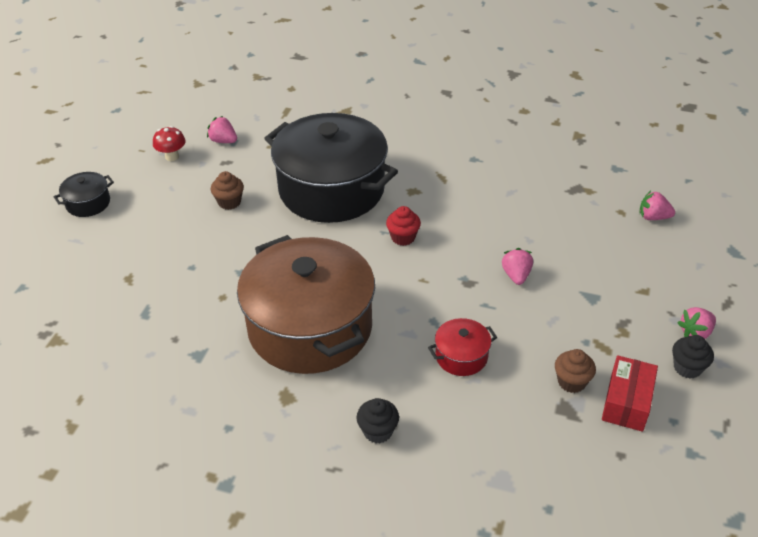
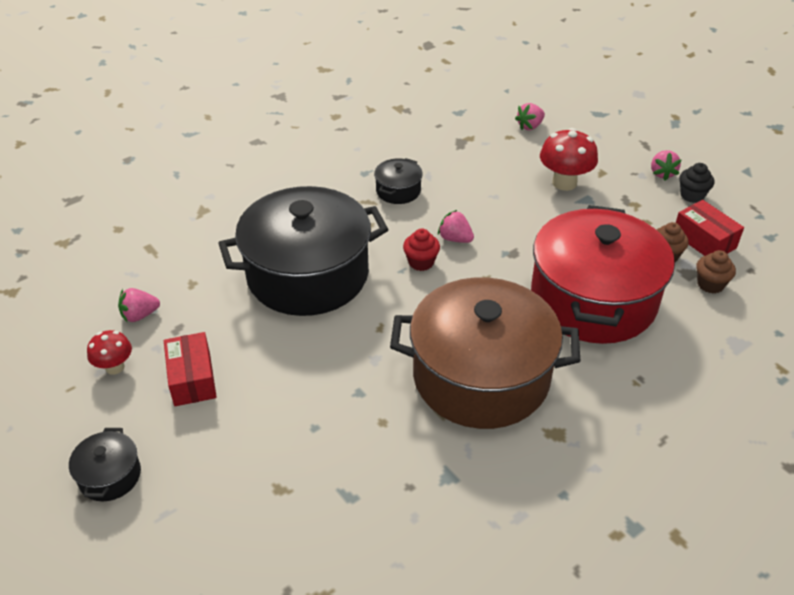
camera: 55 degrees left, 0 degrees up
brown cupcake [211,171,244,210] -> brown cupcake moved to [696,250,736,294]
black cupcake [356,398,399,443] -> none
red pot [428,318,497,376] -> red pot [531,205,675,344], size x2.45
pink strawberry [502,248,533,285] -> pink strawberry moved to [438,210,474,243]
none -> red box [164,332,217,406]
none -> black pot [374,158,423,204]
none -> red mushroom [540,128,598,191]

